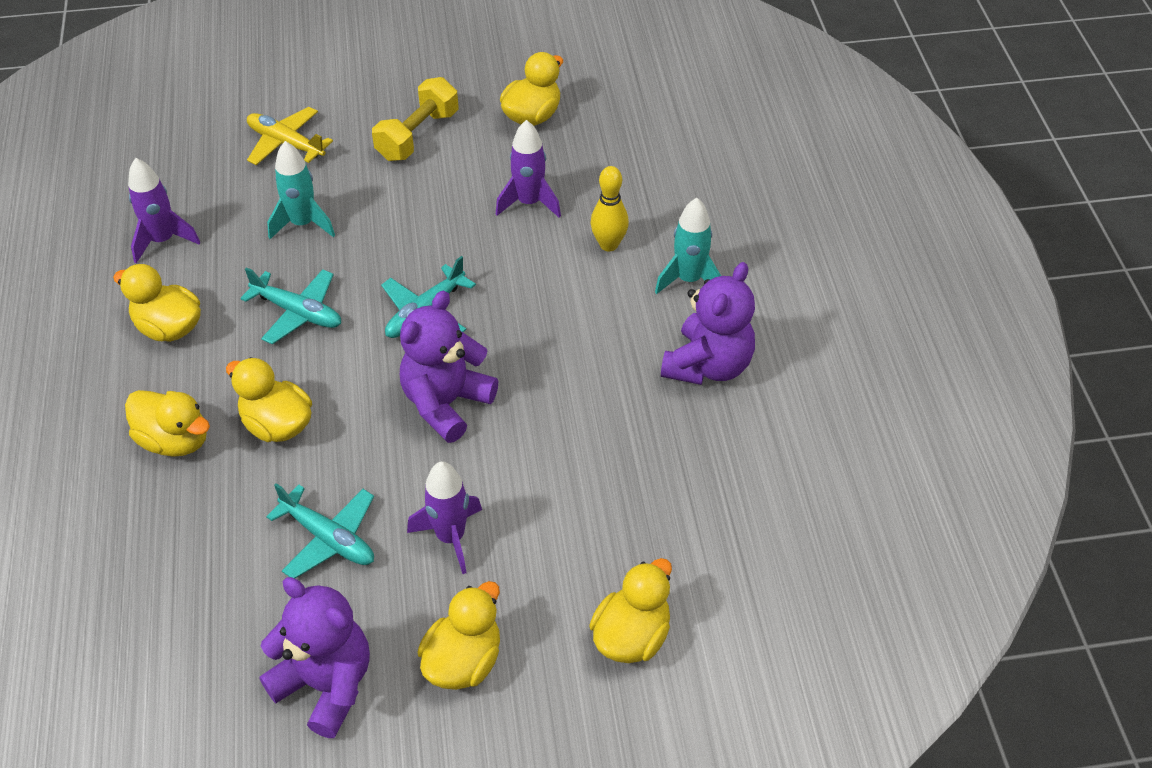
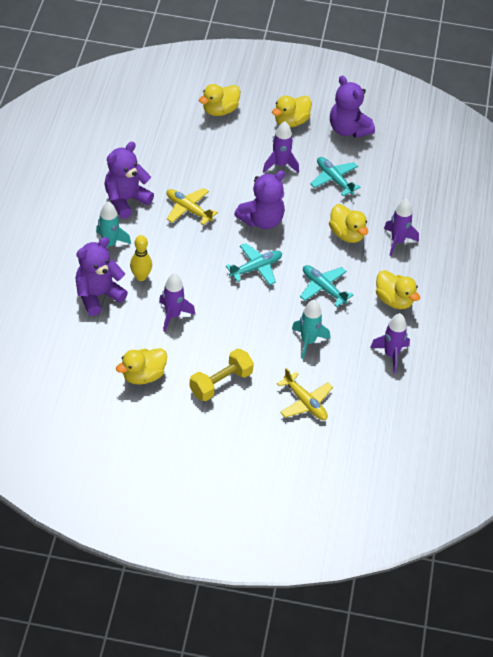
camera: 165 degrees left, 0 degrees up
yellow duck [125,390,210,457] -> purple rocket [384,199,419,256]
none -> purple teddy bear [75,237,128,316]
none -> yellow plane [167,188,218,225]

